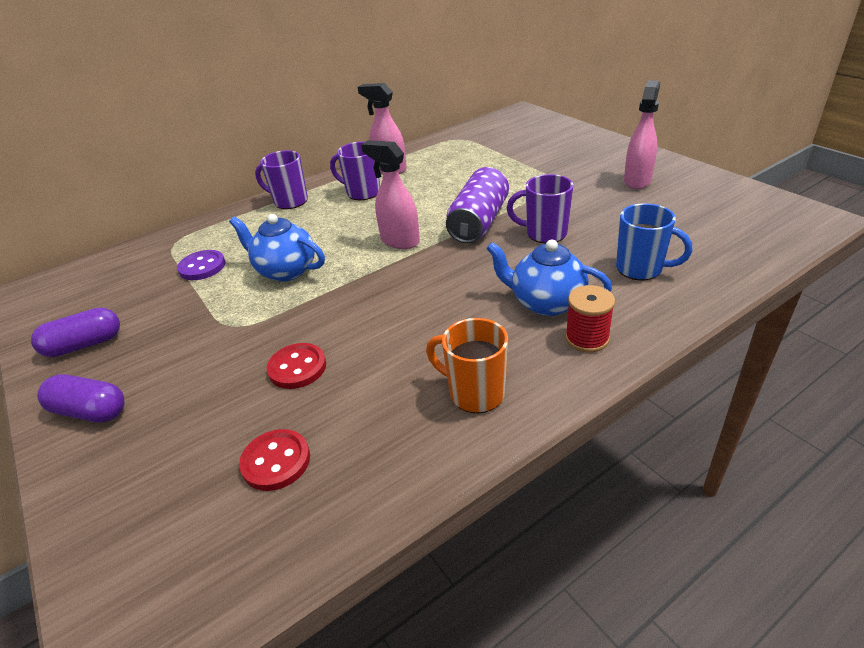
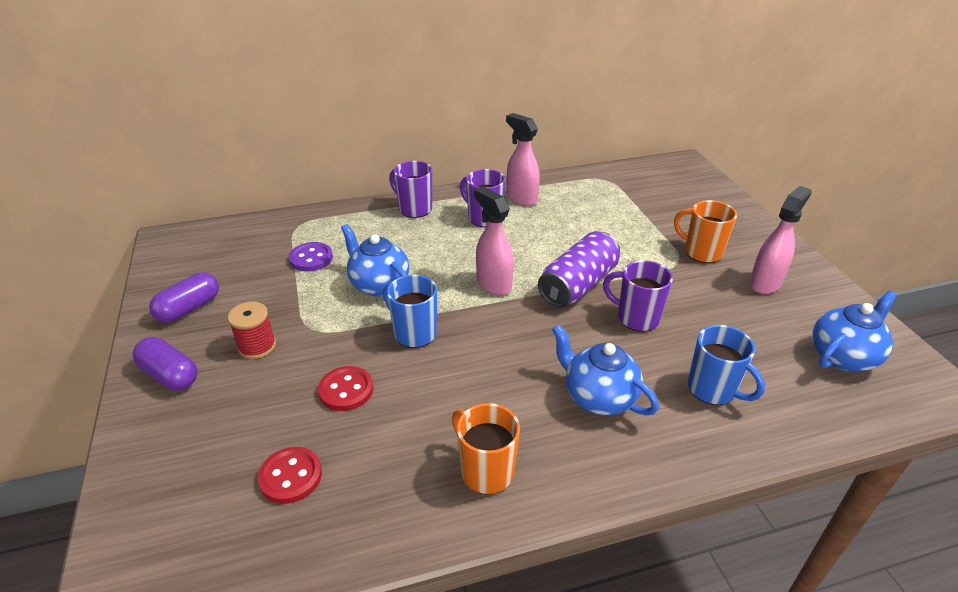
camera: 15 degrees right, 0 degrees up
purple capsule [31,307,120,357] -> purple capsule turned 45 degrees counterclockwise [149,272,219,323]
red spool [565,285,615,352] -> red spool moved to [228,302,276,359]
none -> blue mug [383,275,437,348]
none -> orange mug [674,200,737,263]
none -> blue teapot [812,290,897,371]

